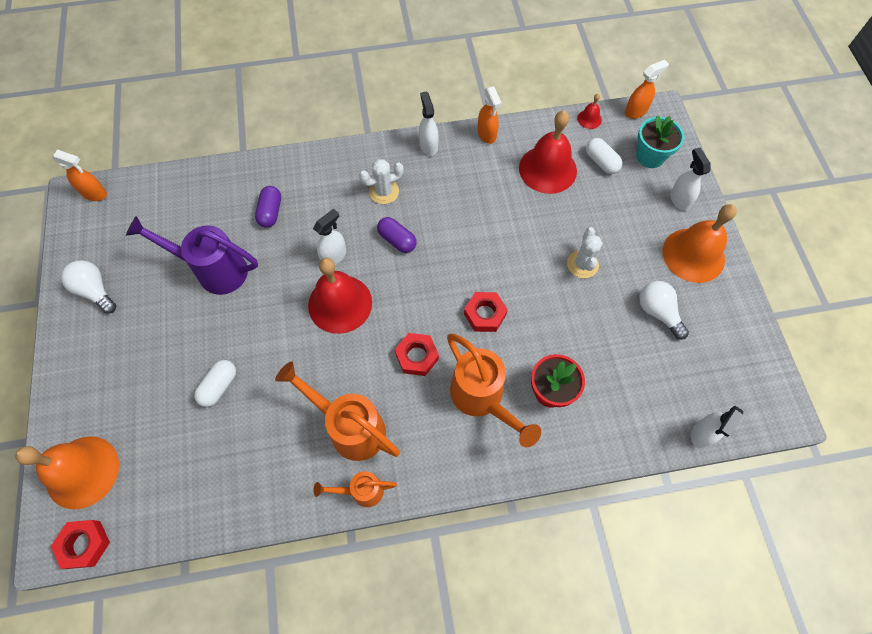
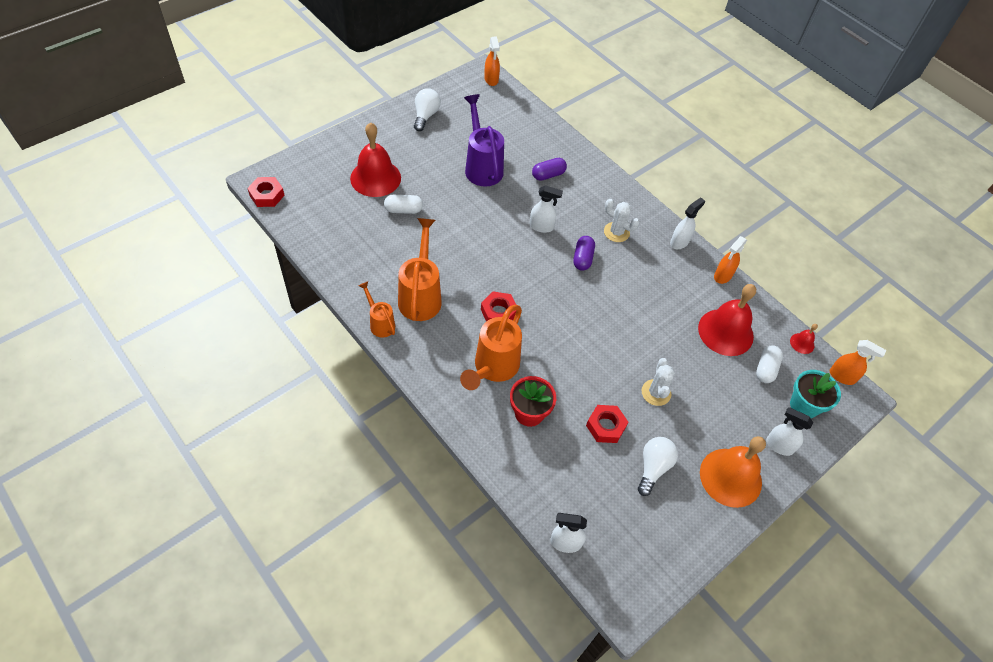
camera: 55 degrees right, 10 degrees down
orange bell [15,436,119,509] -> none
red bell [308,258,372,334] -> red bell moved to [350,122,401,197]
red nut [464,292,508,332] -> red nut moved to [586,405,628,443]
white cactus [567,227,603,278] -> white cactus turned 60 degrees counterclockwise [641,358,675,406]
white spray bottle [670,148,710,211] -> white spray bottle turned 105 degrees counterclockwise [766,407,813,456]

